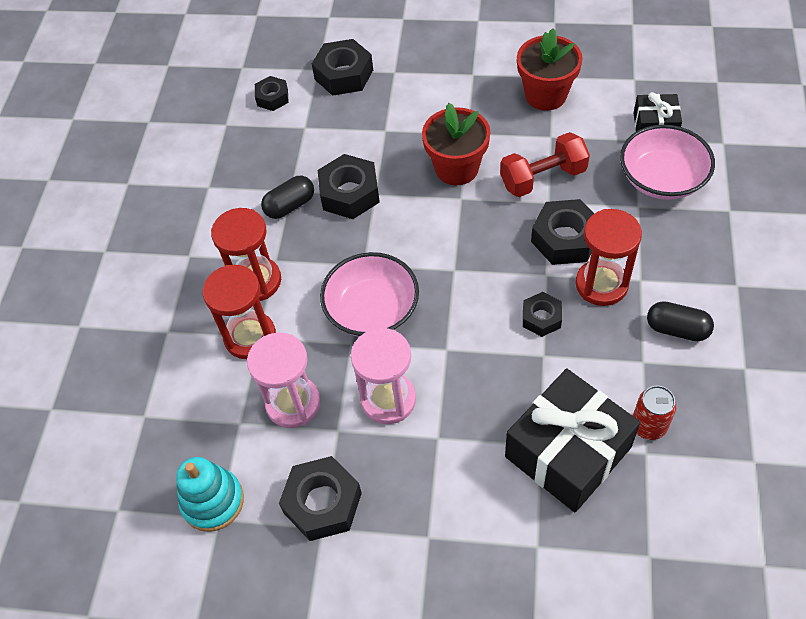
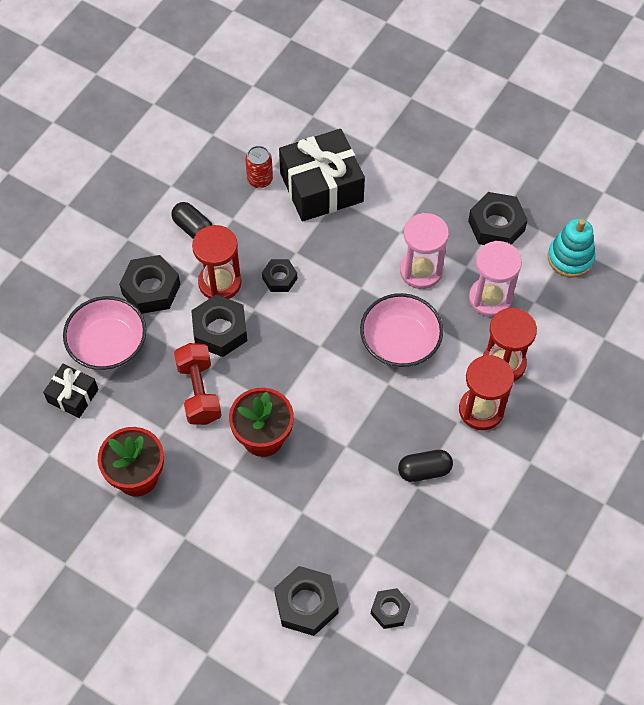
camera: 160 degrees left, 5 degrees up
black nut [318,154,380,219] -> black nut moved to [119,255,180,314]
red dumbbell [500,132,590,197] -> red dumbbell turned 75 degrees clockwise [174,343,222,425]

